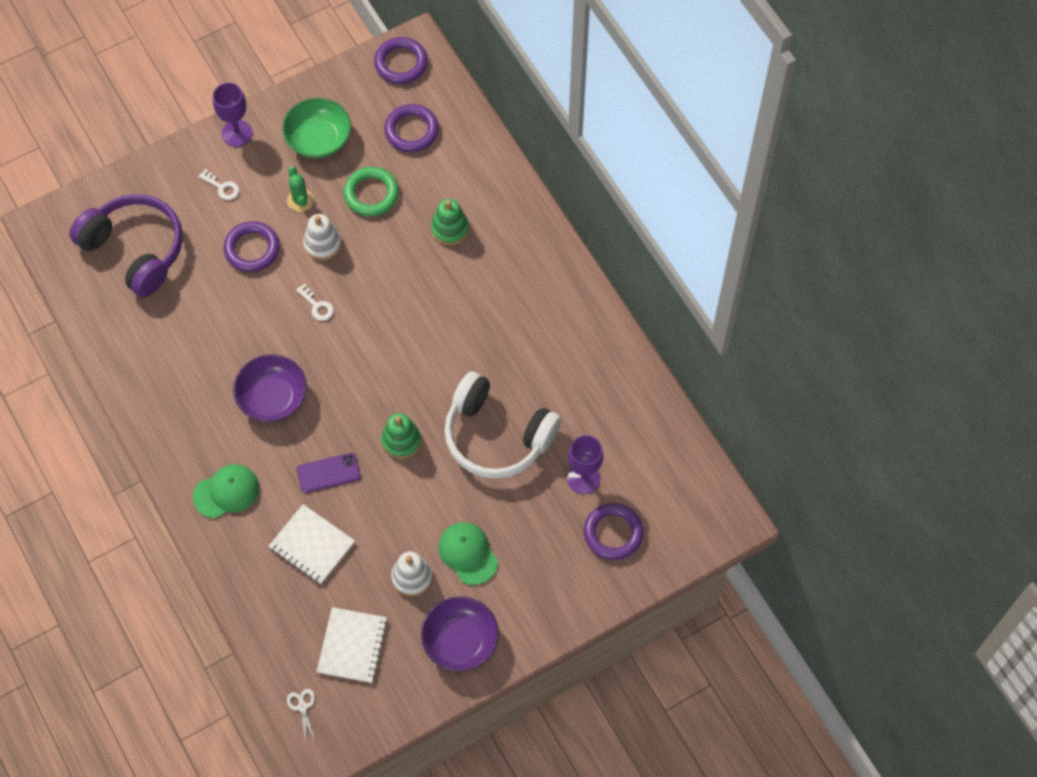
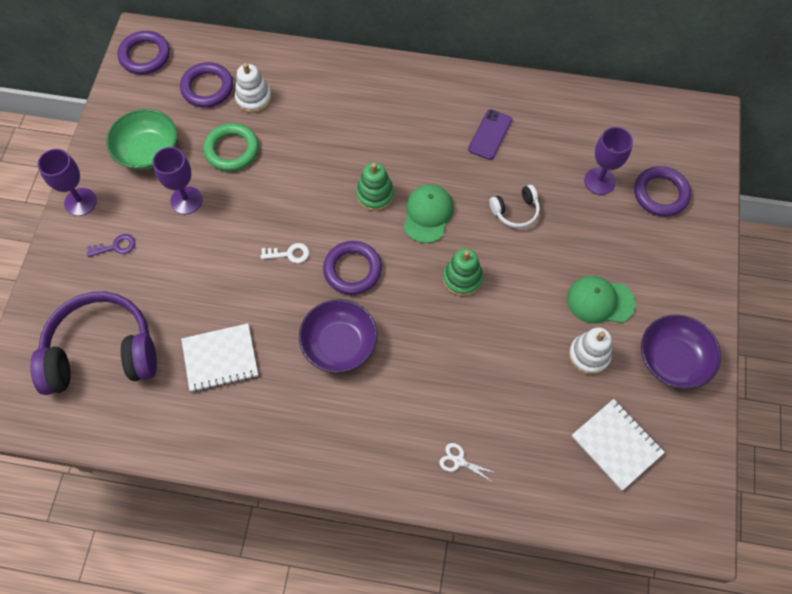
camera: 50 degrees left, 0 degrees up
green cap [193,464,259,518] -> green cap moved to [403,184,454,243]
white key [198,169,239,200] -> purple key [87,234,135,257]
purple ring [224,221,280,272] -> purple ring moved to [323,241,382,295]
white notebook [269,504,355,584] -> white notebook moved to [181,323,258,392]
green cactus [287,166,314,212] -> purple goblet [153,147,202,214]
white scissors [287,689,315,742] -> white scissors moved to [439,443,496,482]
purple phone [297,453,361,493] -> purple phone moved to [468,109,512,160]
white stacking toy [303,214,342,260] -> white stacking toy moved to [235,63,272,113]
green stacking toy [431,199,469,245] -> green stacking toy moved to [356,162,394,211]
white headphones [444,371,561,479] -> white headphones [489,185,540,228], size x0.45

